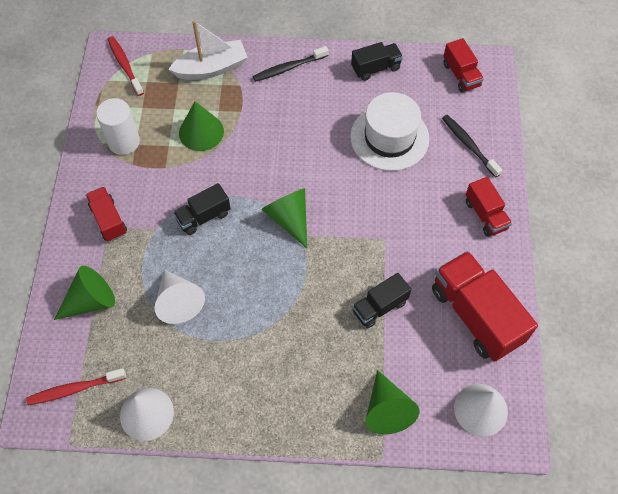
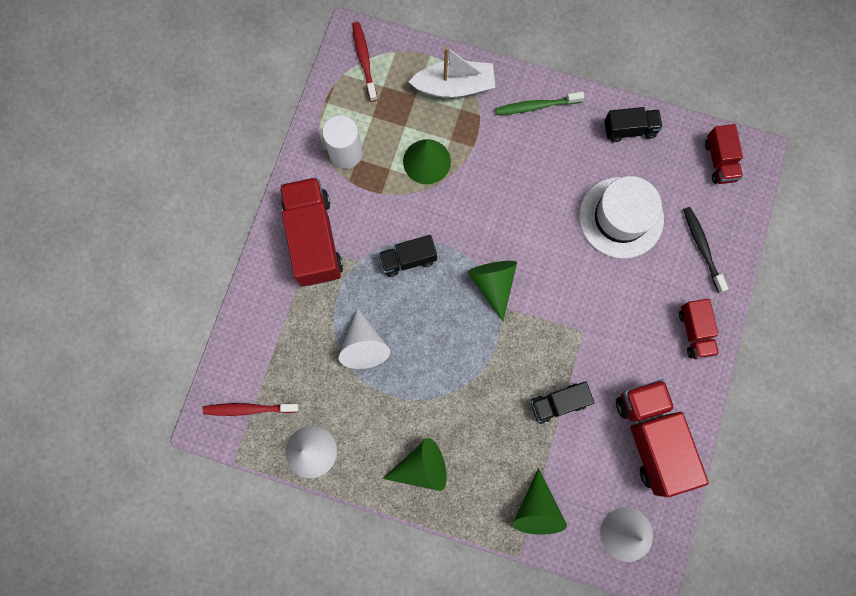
camera: 15 degrees right, 15 degrees up
green cone [54,266,115,320] -> green cone moved to [382,438,447,491]
red truck [86,186,127,242] -> red truck [280,177,343,287], size x1.84
black toothbrush [253,46,329,82] -> green toothbrush [495,92,585,115]

